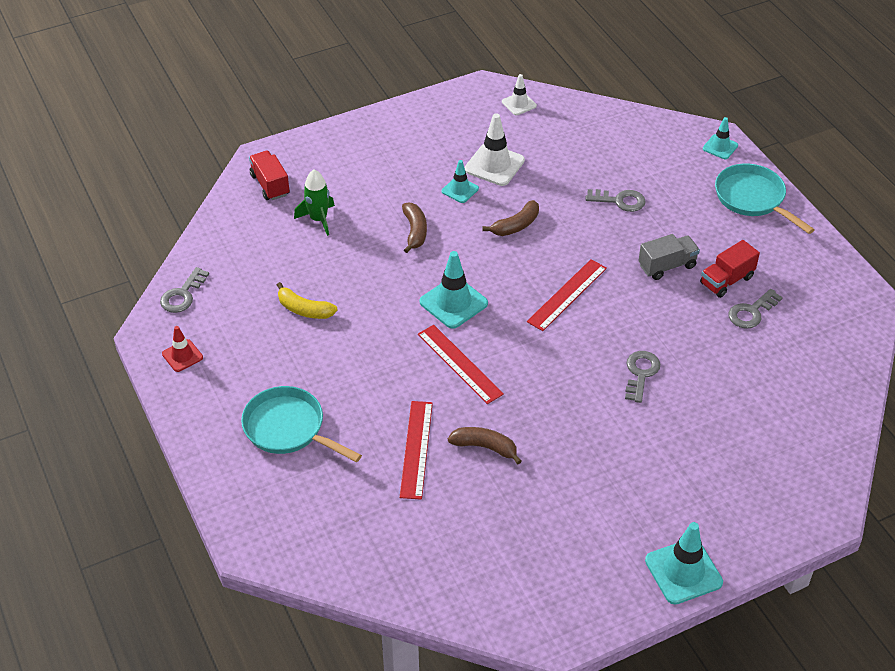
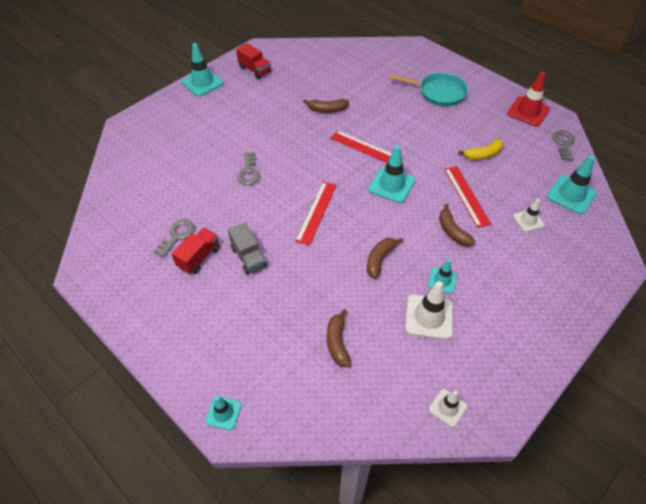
camera: 160 degrees right, 5 degrees up
red traffic cone [162,326,203,372] -> red traffic cone [507,72,550,126], size x1.69
red truck [249,150,290,200] -> red truck moved to [236,43,271,79]
yellow banana [277,282,338,319] -> yellow banana turned 150 degrees clockwise [458,139,504,160]
green rocket [294,169,335,236] -> white traffic cone [513,198,544,232]
red ruler [400,401,433,500] -> red ruler moved to [444,166,492,228]
grey key [586,189,646,212] -> none
grey truck [638,234,700,280] -> grey truck turned 75 degrees counterclockwise [228,222,267,275]
turquoise pan [715,164,815,234] -> none
none -> brown banana [327,309,351,367]
none -> turquoise traffic cone [547,156,597,214]

